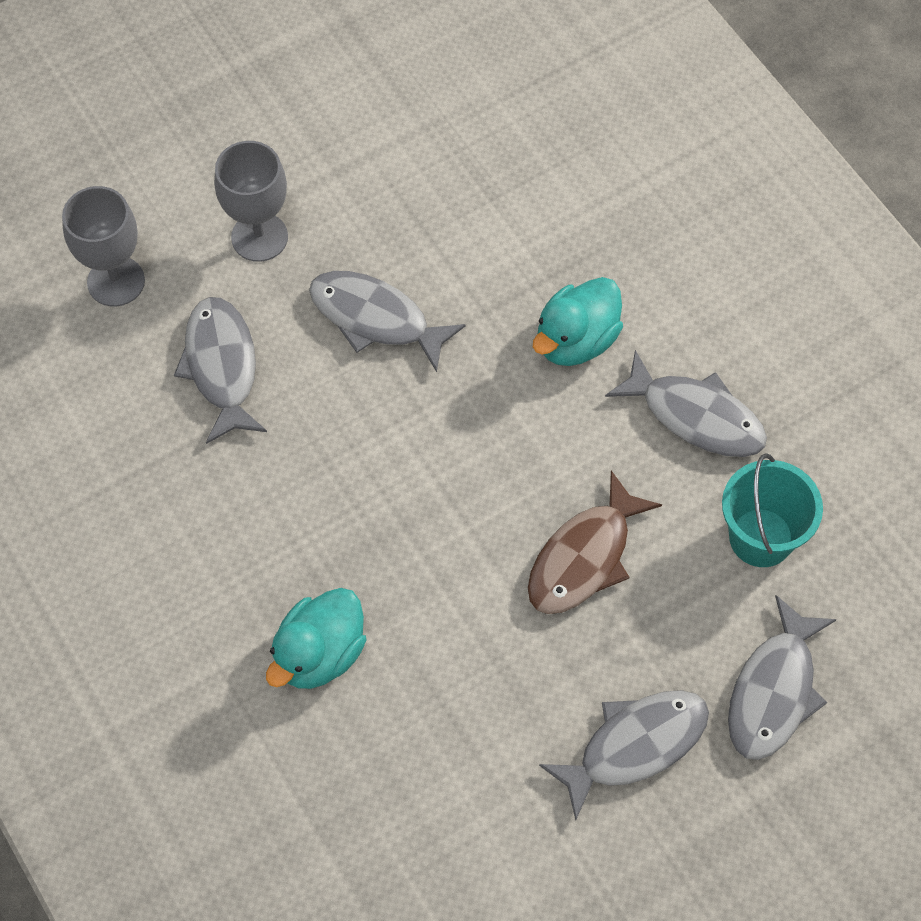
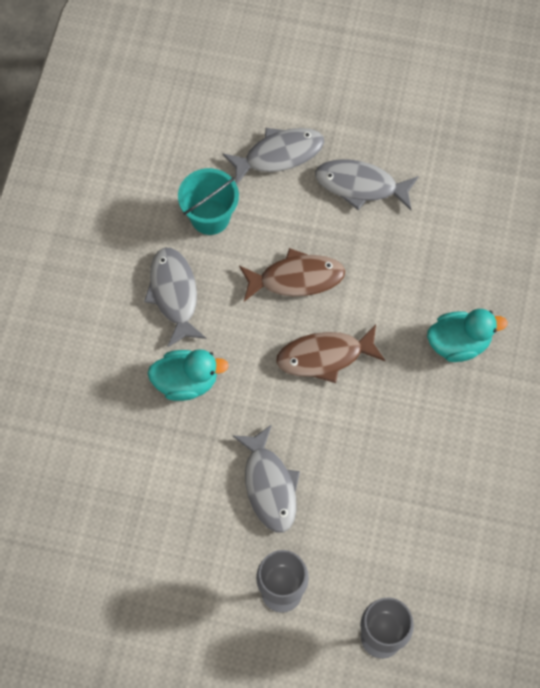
camera: 135 degrees left, 5 degrees up
grey fish [174,297,267,444] -> none
none -> brown fish [276,325,386,383]

